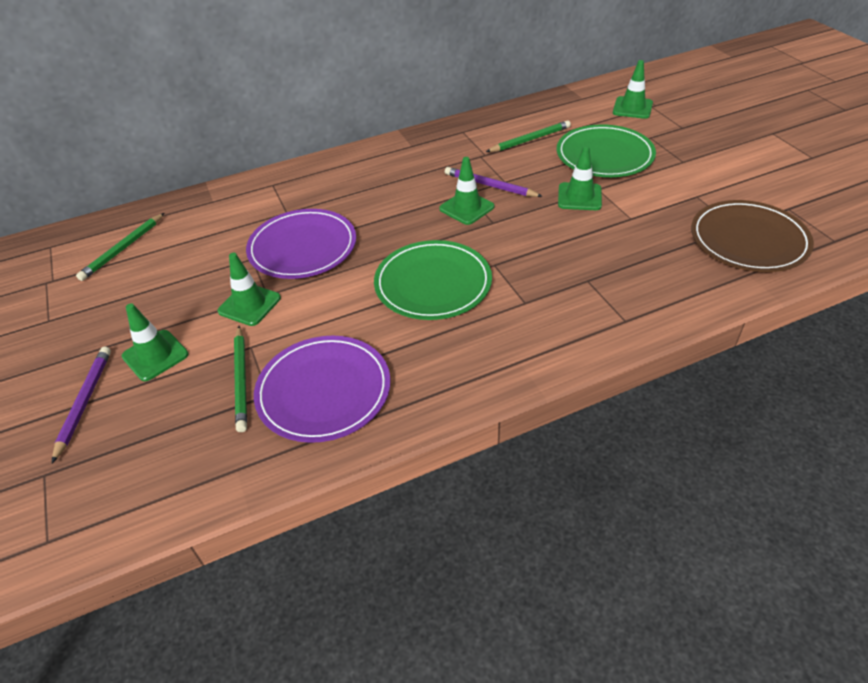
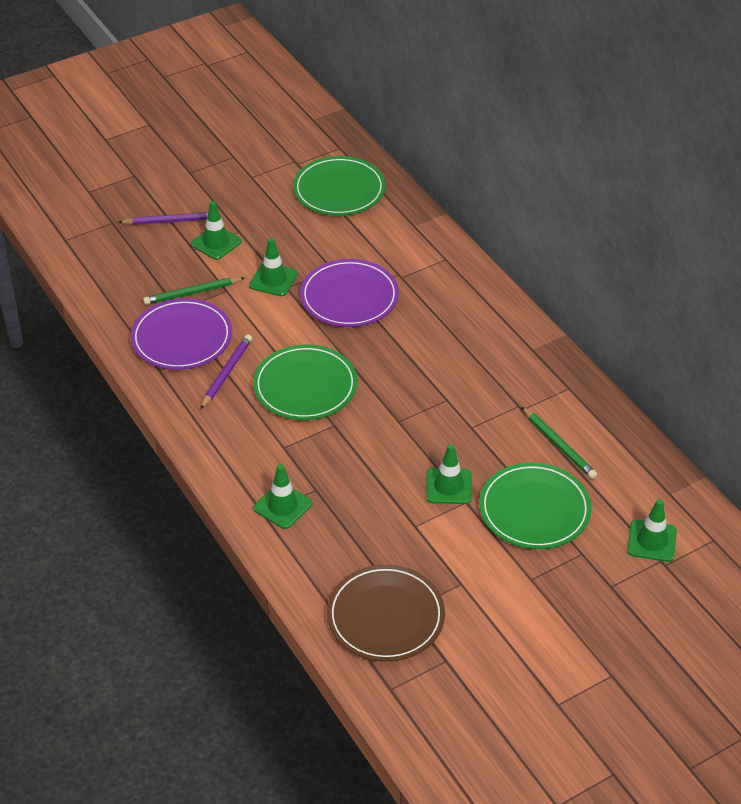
camera: 80 degrees right, 0 degrees up
green pencil [76,213,164,281] -> green plate [293,156,385,216]
green traffic cone [439,157,494,225] -> green traffic cone moved to [253,464,312,529]
purple pencil [445,167,543,197] -> purple pencil moved to [200,334,252,409]

